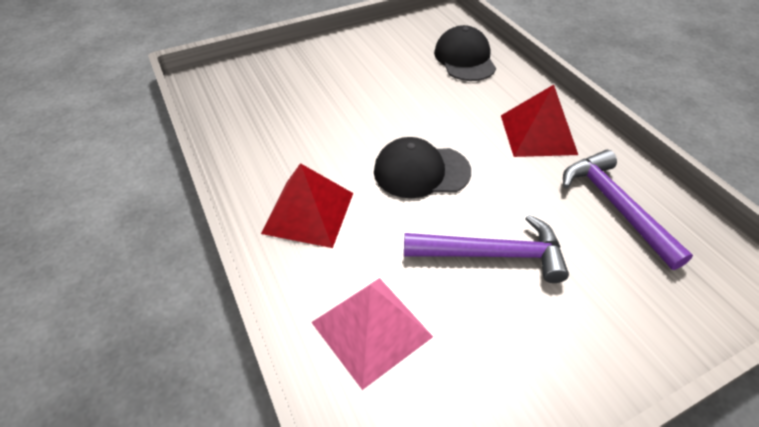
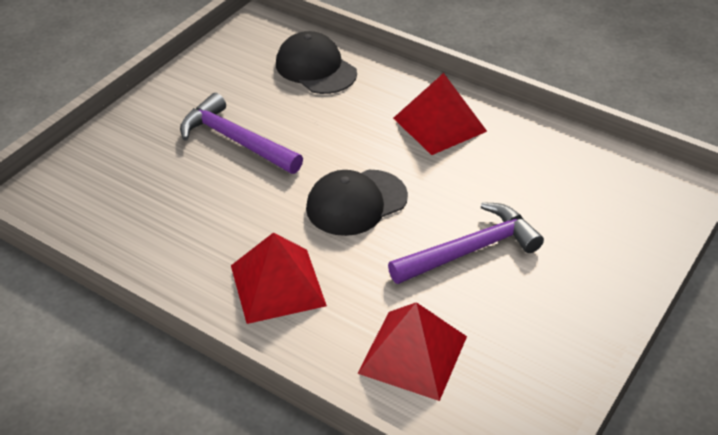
camera: 30 degrees left, 5 degrees down
pink pyramid [311,278,433,390] -> red pyramid [357,302,467,401]
purple hammer [563,150,693,270] -> purple hammer moved to [180,93,303,174]

